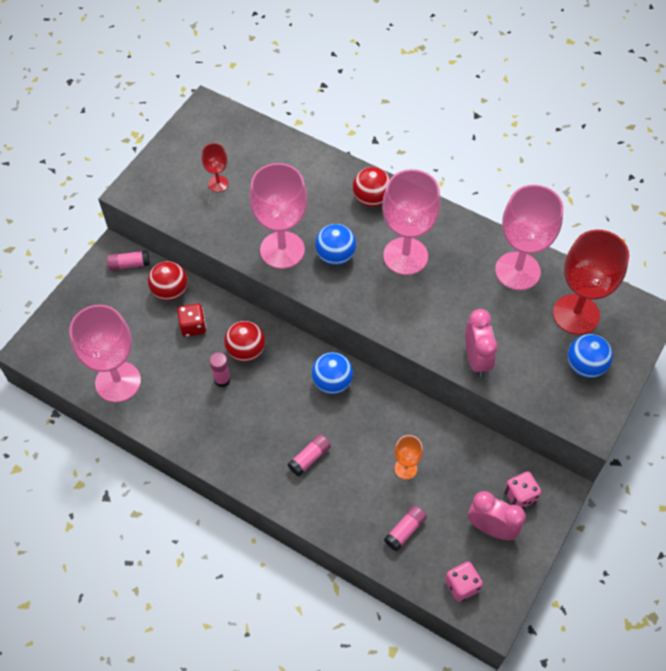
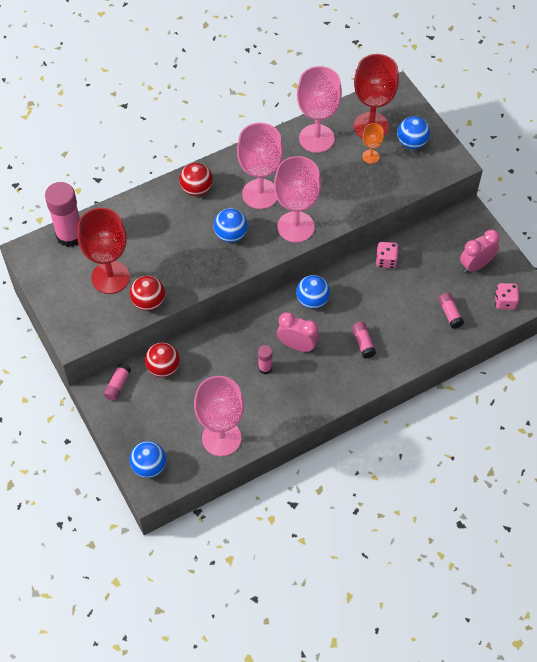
camera: 60 degrees left, 0 degrees up
red dice [177,304,206,337] -> none
red goblet [202,143,229,192] -> red goblet [77,208,130,294], size x2.08
red ball [224,321,265,362] -> red ball moved to [130,276,165,311]
pink goblet [249,163,308,269] -> pink goblet moved to [274,156,321,243]
orange goblet [394,435,423,479] -> orange goblet moved to [362,123,384,164]
pink clock [465,309,498,377] -> pink clock moved to [277,312,319,352]
pink dice [504,472,541,509] -> pink dice moved to [376,242,399,268]
none -> pink glue stick [45,182,80,247]
none -> blue ball [130,441,166,478]

